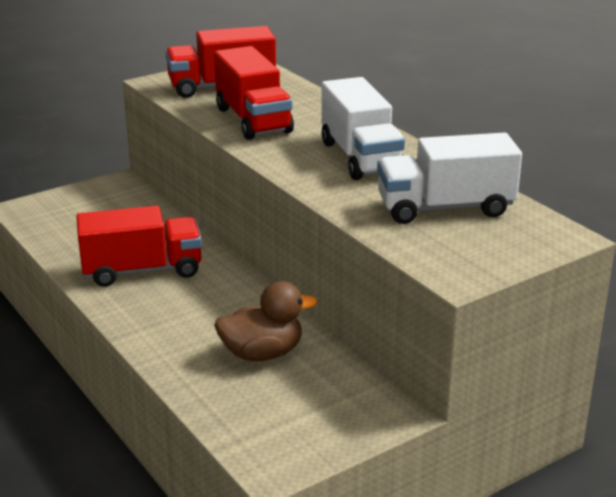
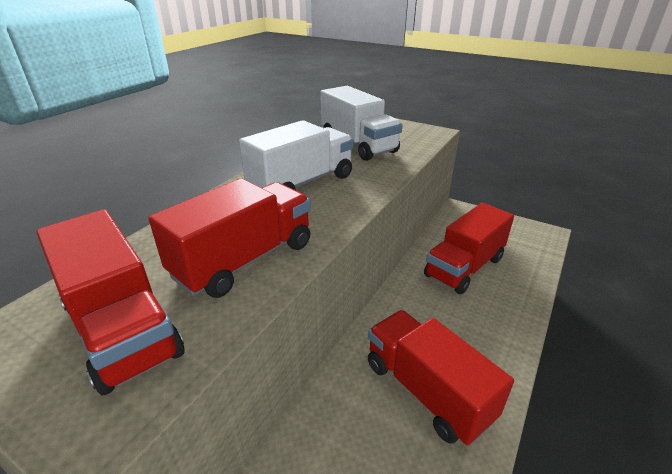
camera: 115 degrees left, 5 degrees up
brown duck [214,281,317,361] -> red truck [424,203,514,294]

